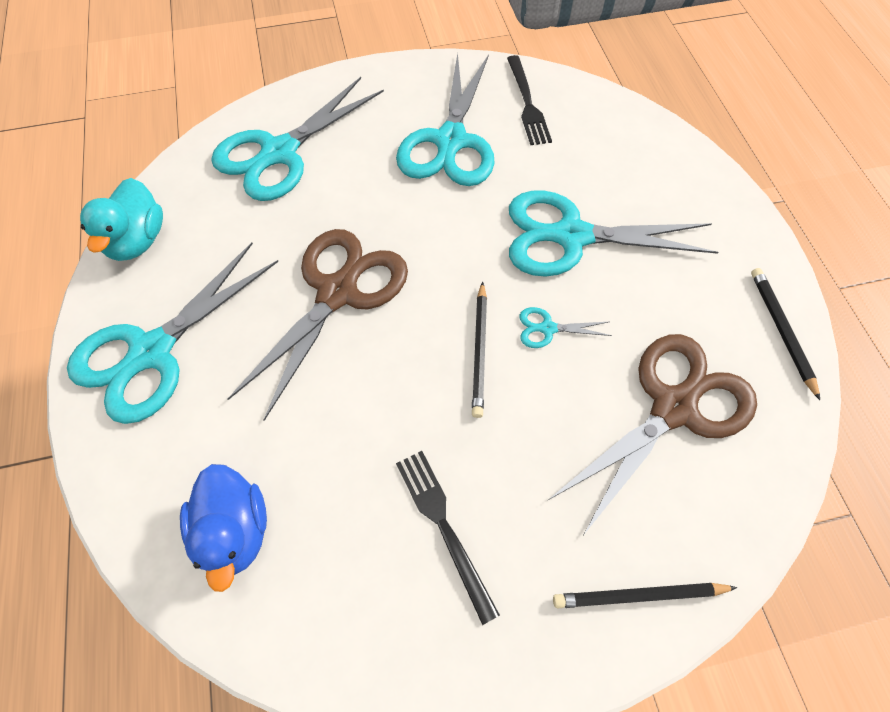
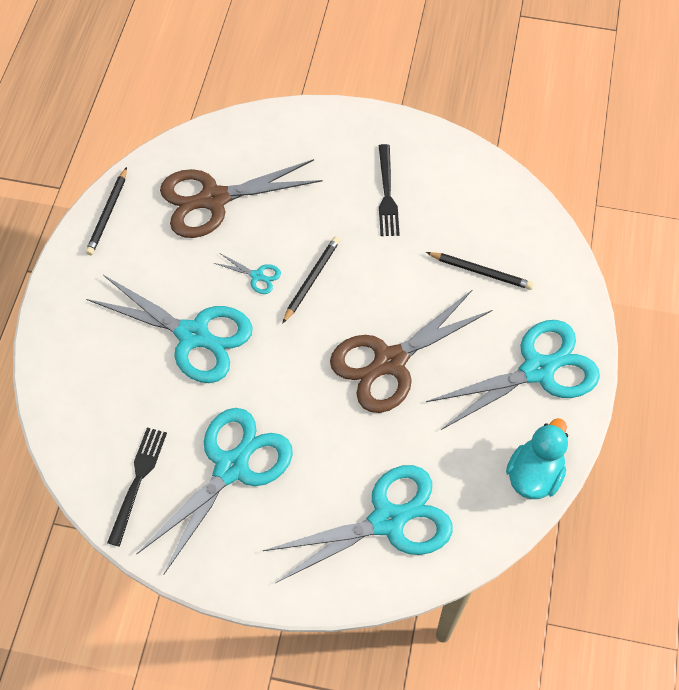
camera: 155 degrees left, 0 degrees up
blue duck [180,464,267,592] -> none
black pencil [553,583,737,608] -> black pencil moved to [426,252,534,290]

